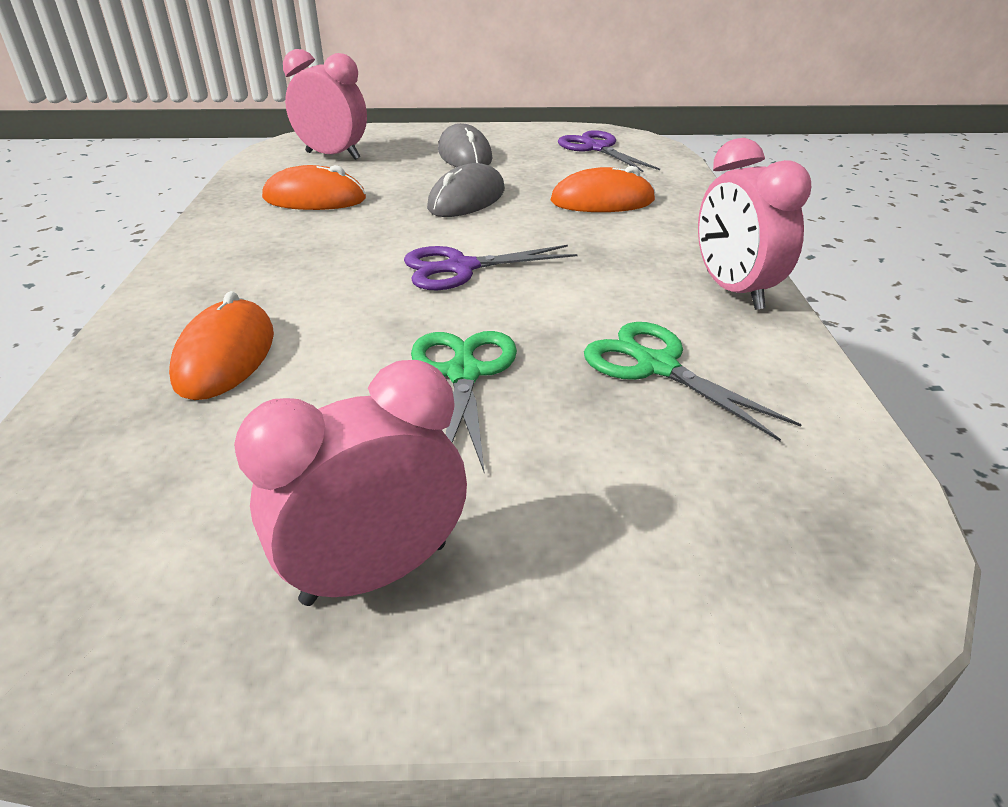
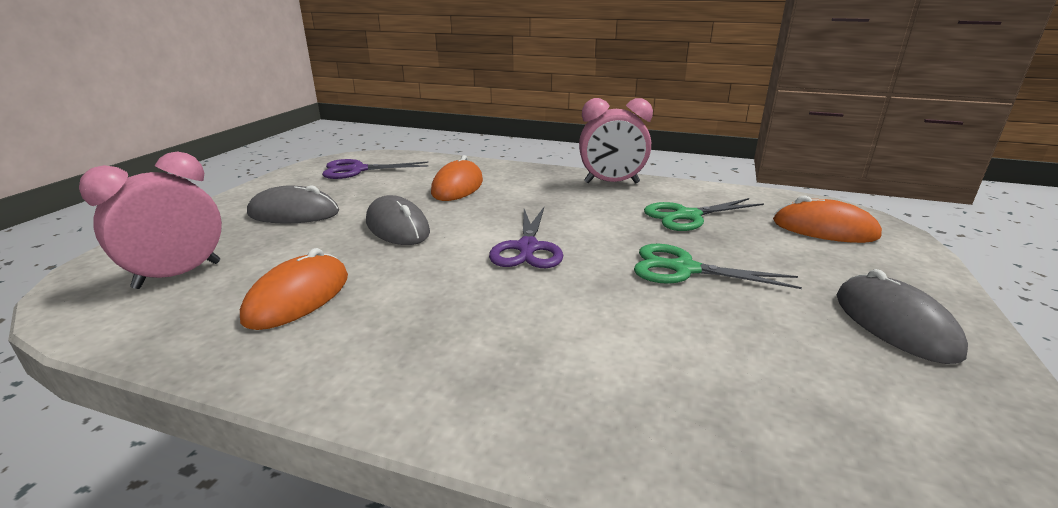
camera: 70 degrees left, 10 degrees down
orange mouse [169,291,274,400] -> orange mouse moved to [773,195,882,243]
pink clock [234,360,467,606] -> grey mouse [836,269,968,364]

